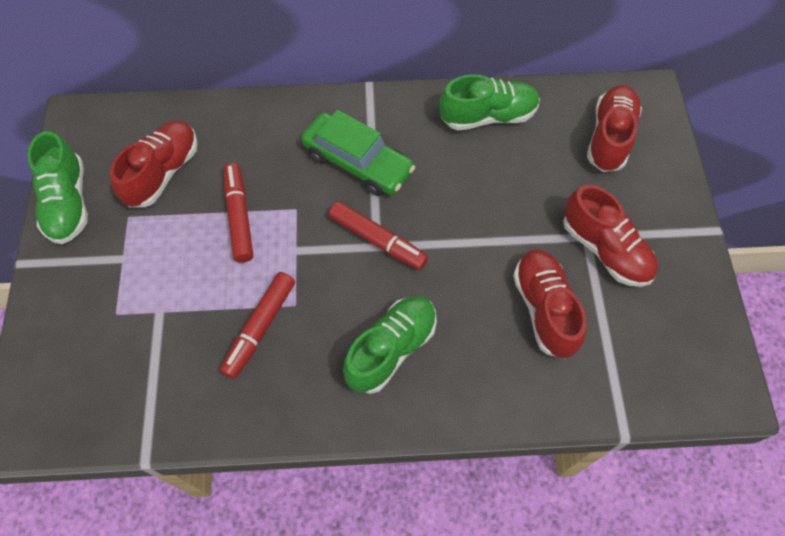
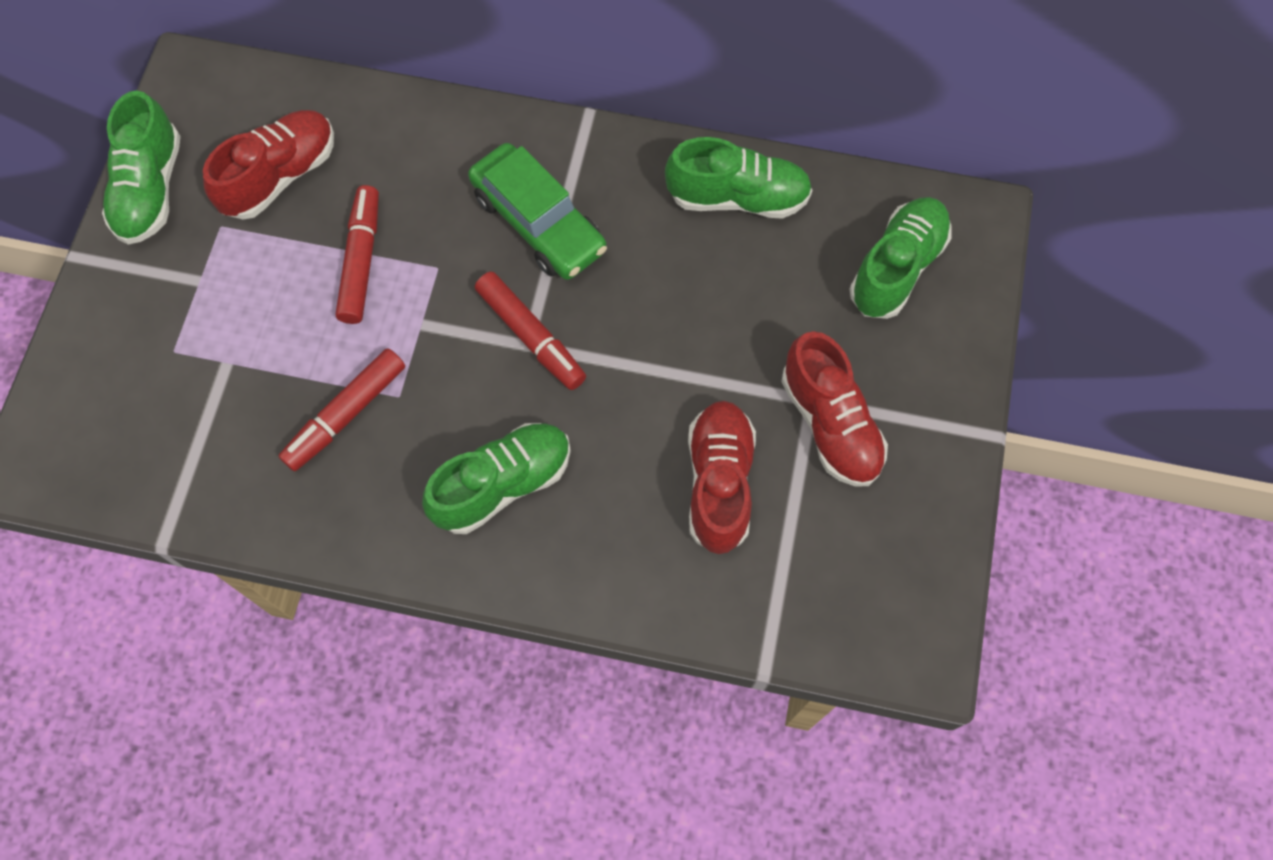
camera: 15 degrees right, 5 degrees up
red shoe [587,85,642,172] -> green shoe [849,197,951,319]

